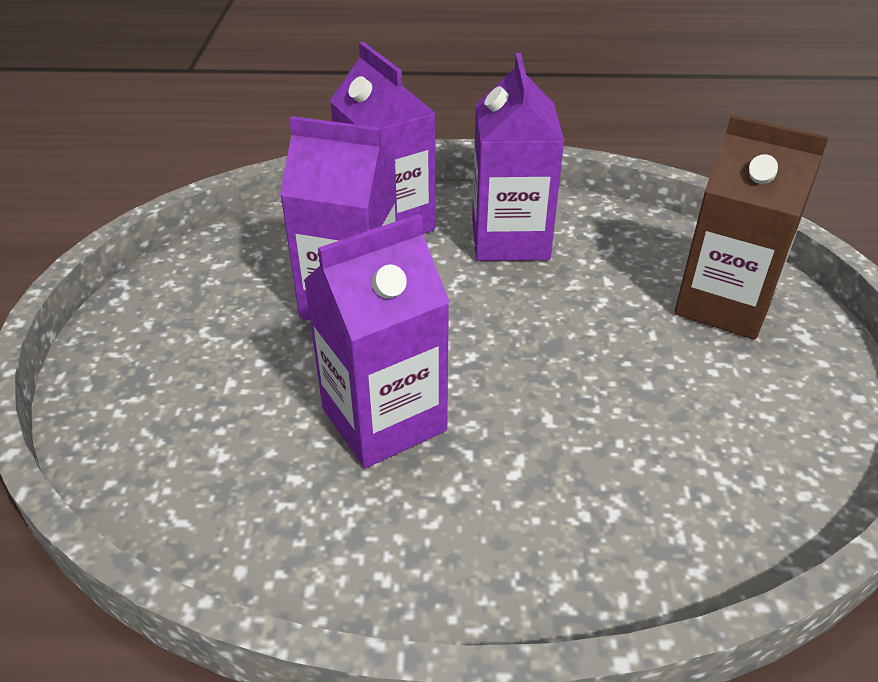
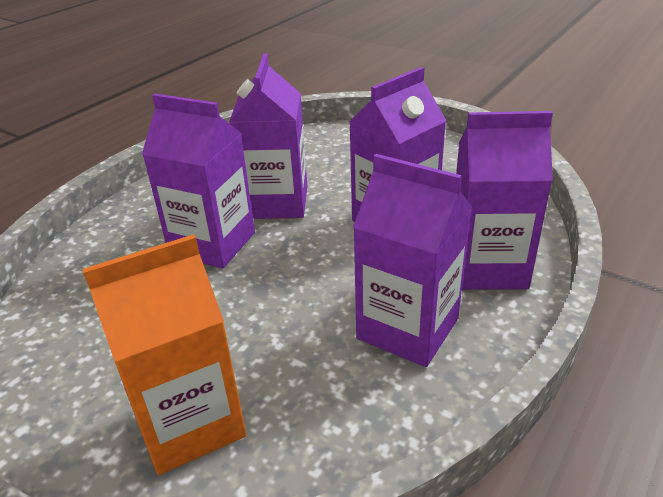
camera: 125 degrees right, 5 degrees down
brown carton [674,115,829,340] -> orange carton [82,234,246,475]
none -> purple carton [142,94,255,268]

